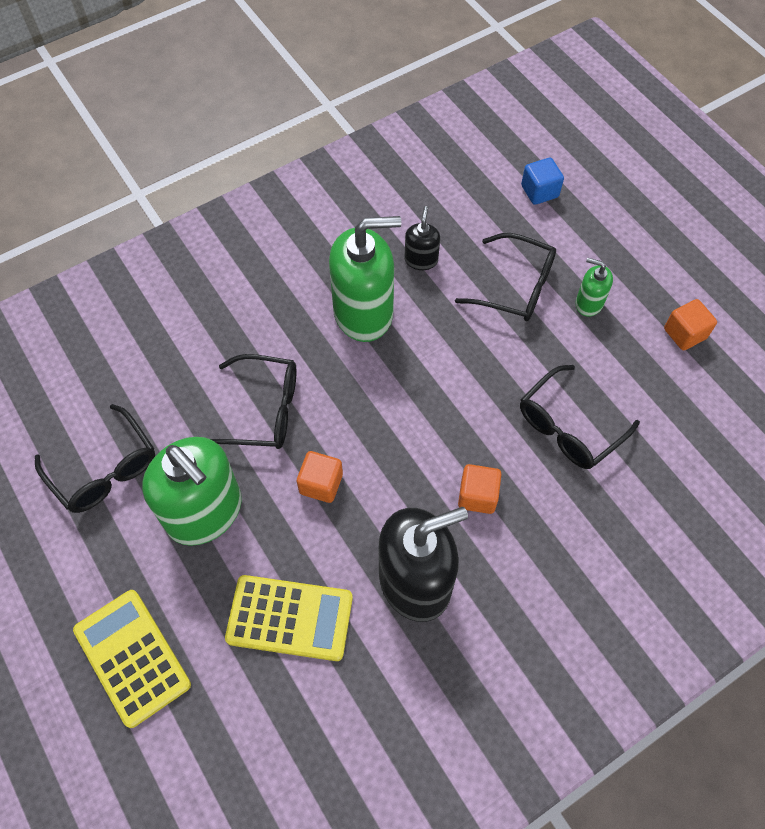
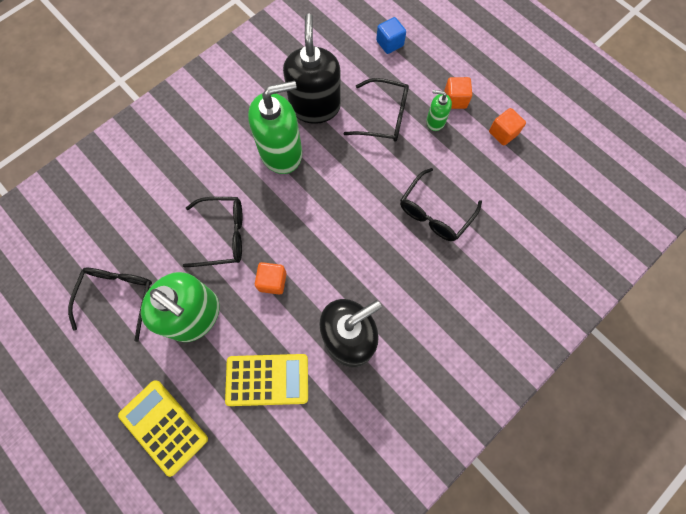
camera: 10 degrees left, 10 degrees up
black glasses [35,404,155,513] -> black glasses turned 120 degrees counterclockwise [68,267,152,342]
black soap dispenser [405,206,440,270] -> black soap dispenser [283,13,341,124], size x2.12
orange cube [458,464,502,514] -> orange cube moved to [444,77,472,109]

